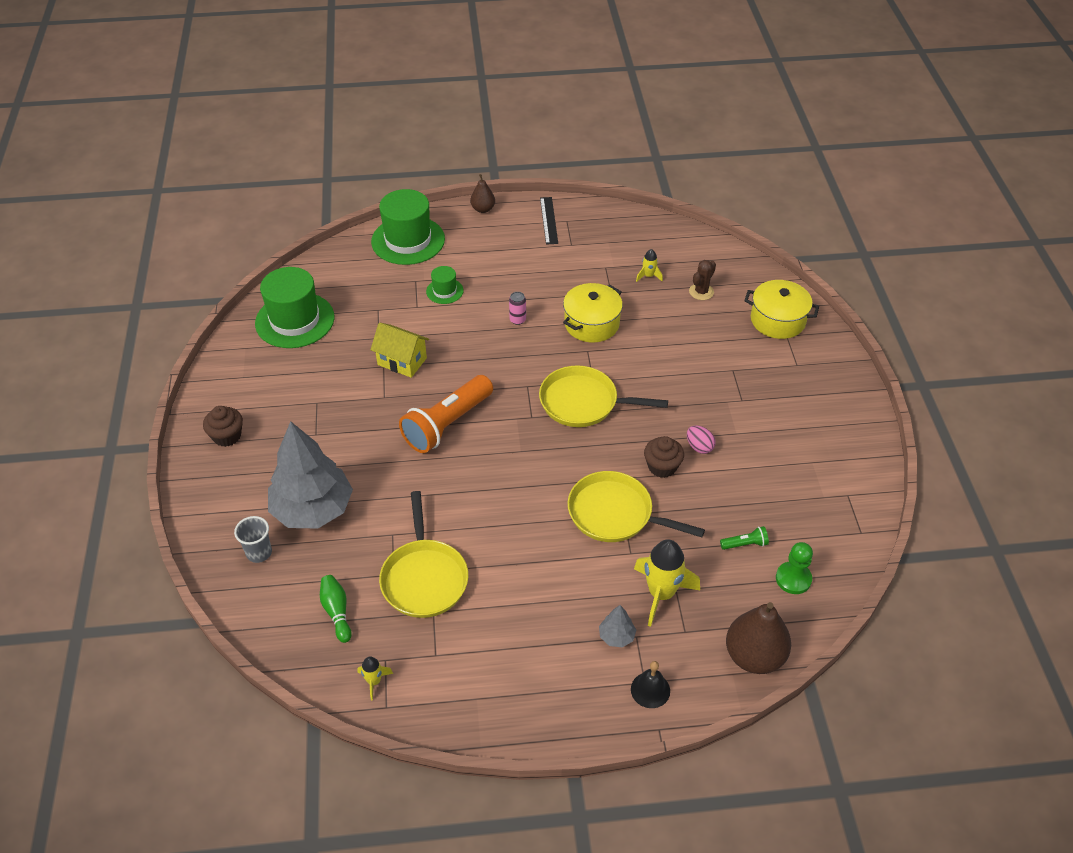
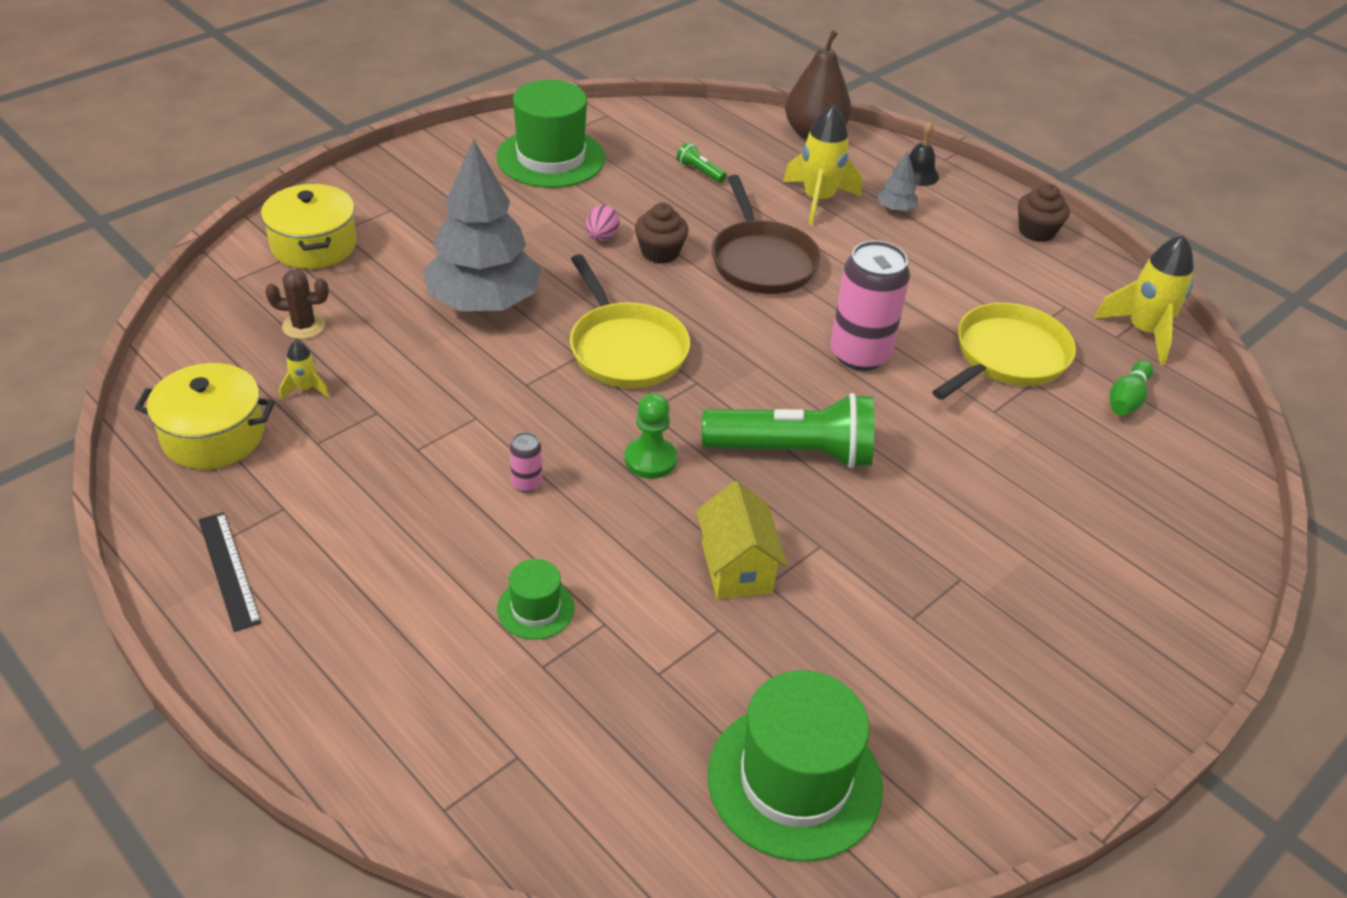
camera: 130 degrees left, 5 degrees down
brown cupcake [203,406,243,447] -> brown cupcake moved to [1018,183,1070,242]
grey cup [234,516,272,563] -> none
grey tree [268,421,353,529] -> grey tree moved to [423,139,541,311]
yellow rocket [357,657,393,700] -> yellow rocket [1094,235,1194,365], size x2.05
green hat [371,189,445,265] -> green hat moved to [496,80,605,188]
orange flashlight [399,375,493,453] -> green flashlight [702,393,874,468]
brown pear [470,174,495,213] -> none
black ruler [540,197,558,245] -> black ruler turned 75 degrees counterclockwise [199,512,261,632]
yellow pot [563,283,623,343] -> yellow pot moved to [135,363,275,469]
yellow pan [567,471,705,542] -> brown pan [711,175,821,294]
green pawn [776,542,813,594] -> green pawn moved to [625,393,677,479]
none -> pink can [830,241,910,371]

